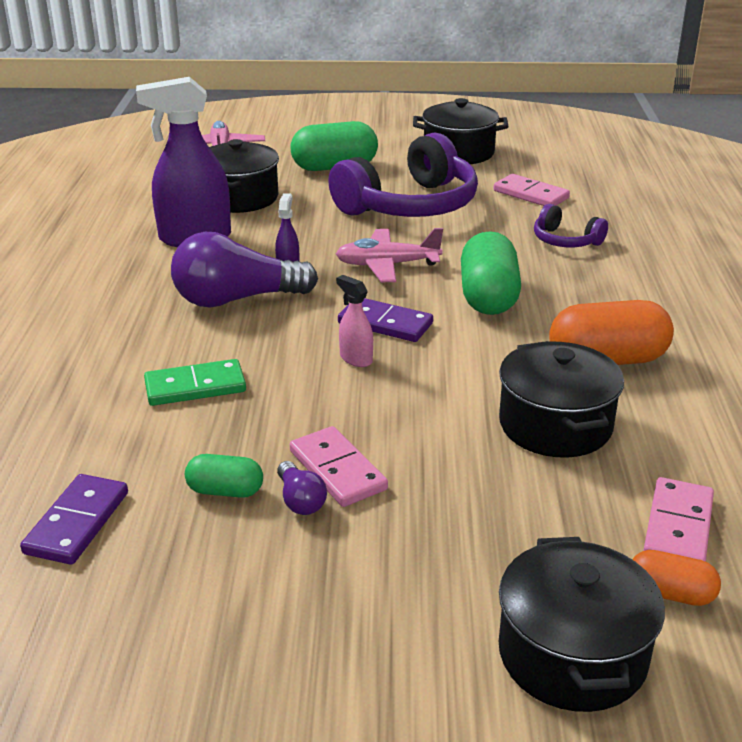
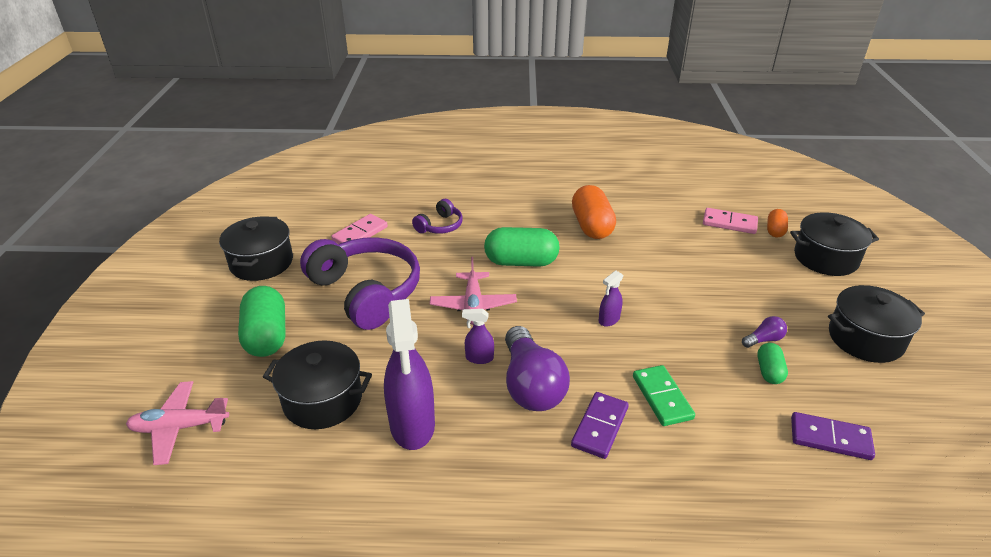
camera: 90 degrees left, 5 degrees up
pink domino [290,426,388,507] -> none
pink spray bottle [336,275,373,367] -> purple spray bottle [599,271,624,326]
purple domino [338,298,433,342] -> purple domino moved to [571,392,629,459]
black pot [499,341,624,458] -> black pot moved to [828,285,925,363]

